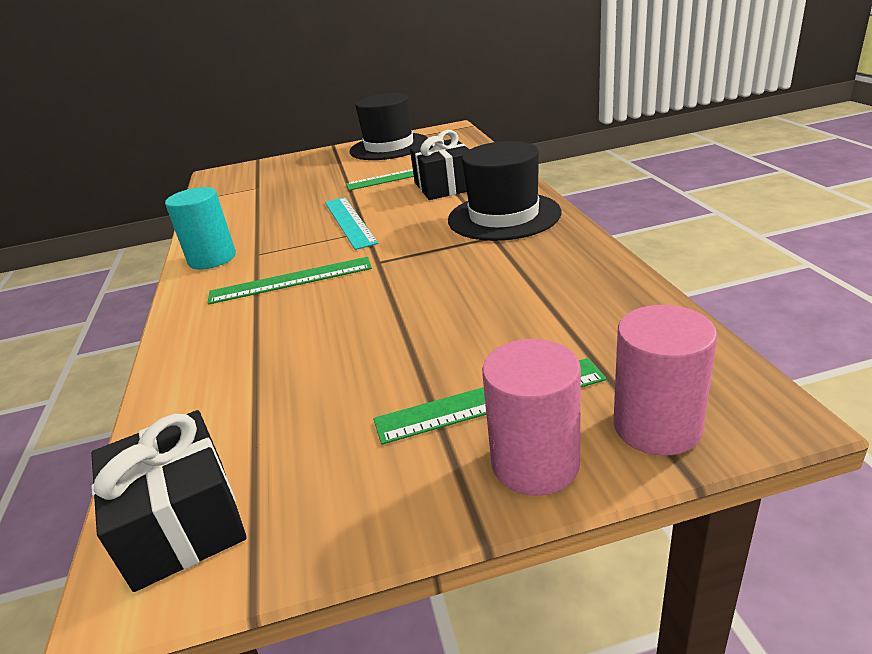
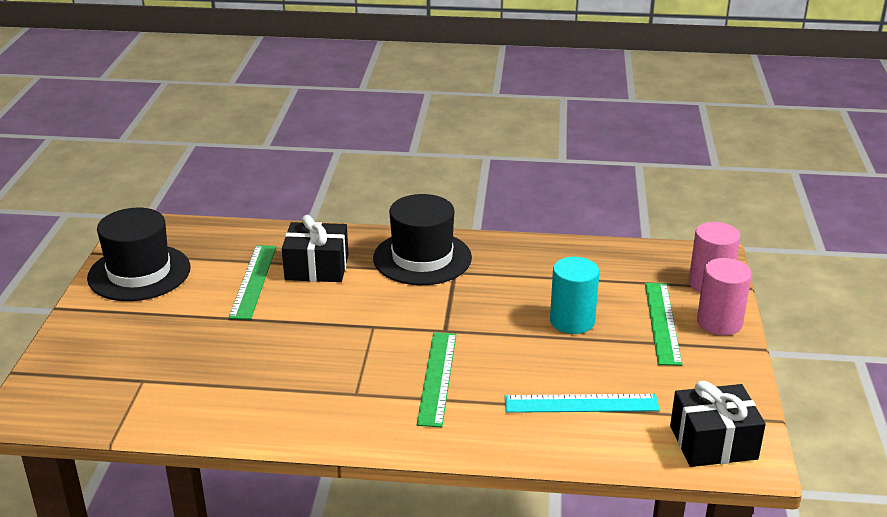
camera: 75 degrees left, 0 degrees up
turquoise cylinder [165,187,236,269] -> turquoise cylinder moved to [550,257,599,334]
turquoise ruler [325,197,379,250] -> turquoise ruler moved to [505,394,660,413]

